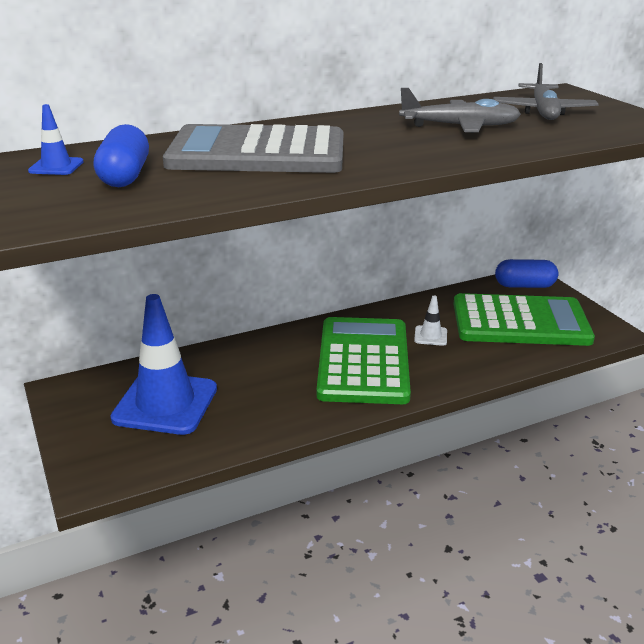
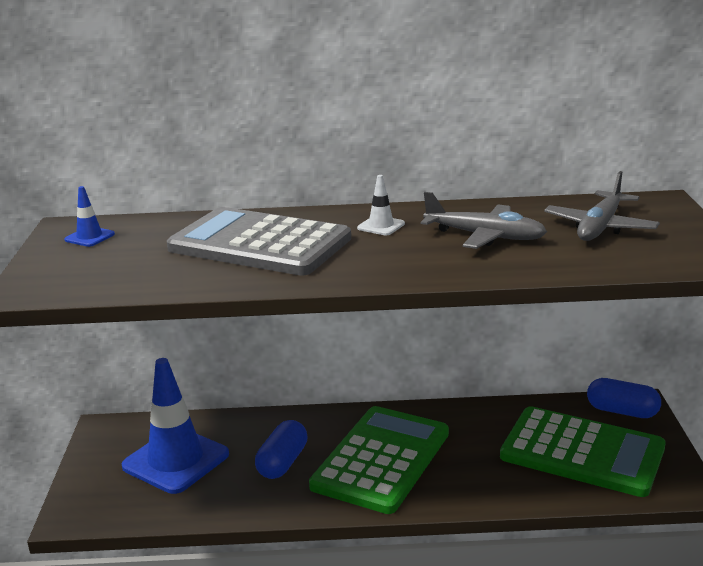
camera: 25 degrees right, 5 degrees down
blue capsule [94,124,149,187] -> blue capsule moved to [255,420,307,479]
white traffic cone [414,296,447,346] -> white traffic cone moved to [357,175,405,236]

